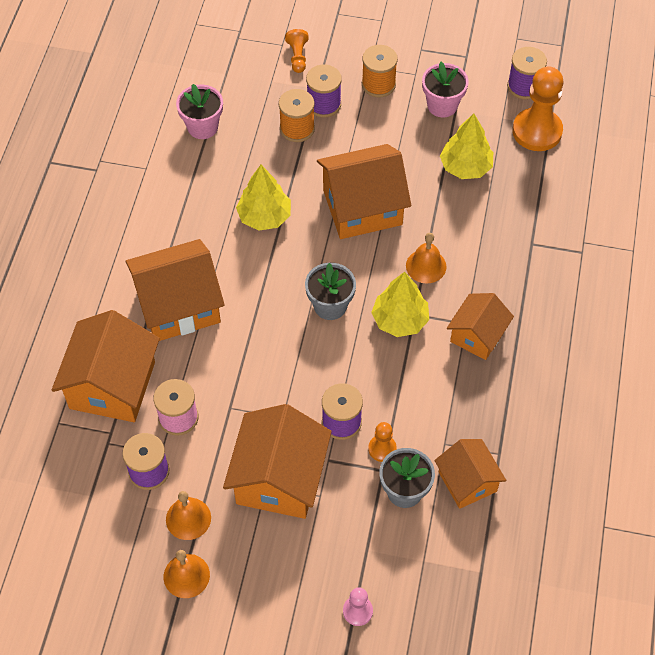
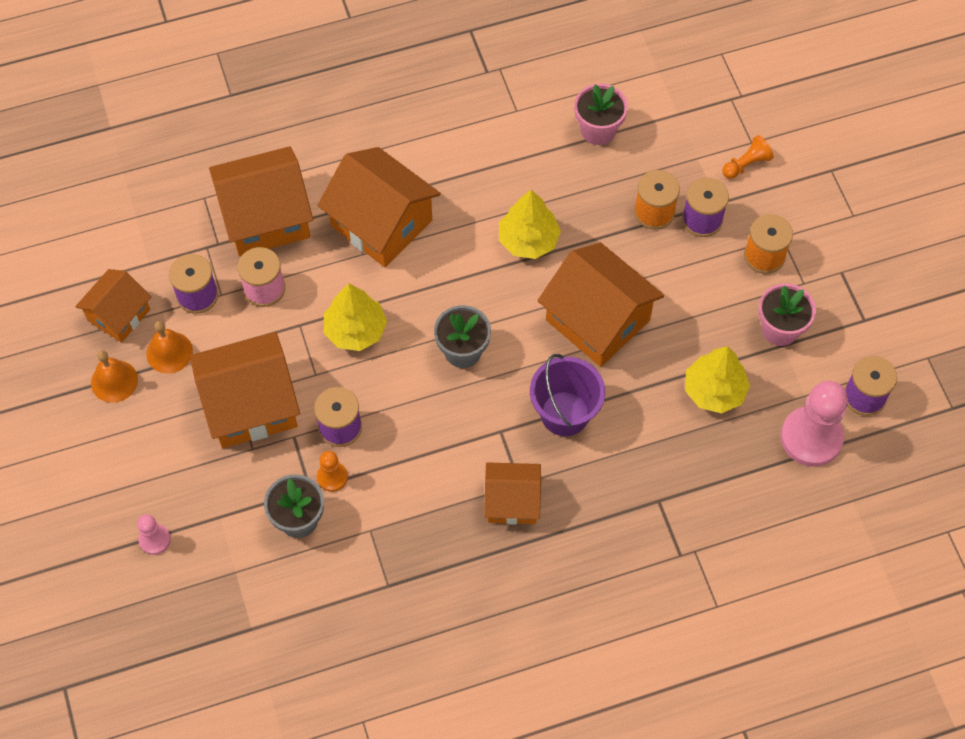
camera: 60 degrees right, 5 degrees up
yellow tree [371,272,429,337] -> yellow tree moved to [324,283,387,351]
orange bell [406,233,447,284] -> purple bucket [530,354,605,436]
orange house [434,439,506,509] -> orange house moved to [75,269,151,343]
orange pawn [512,66,564,151] -> pink pawn [781,381,848,467]

